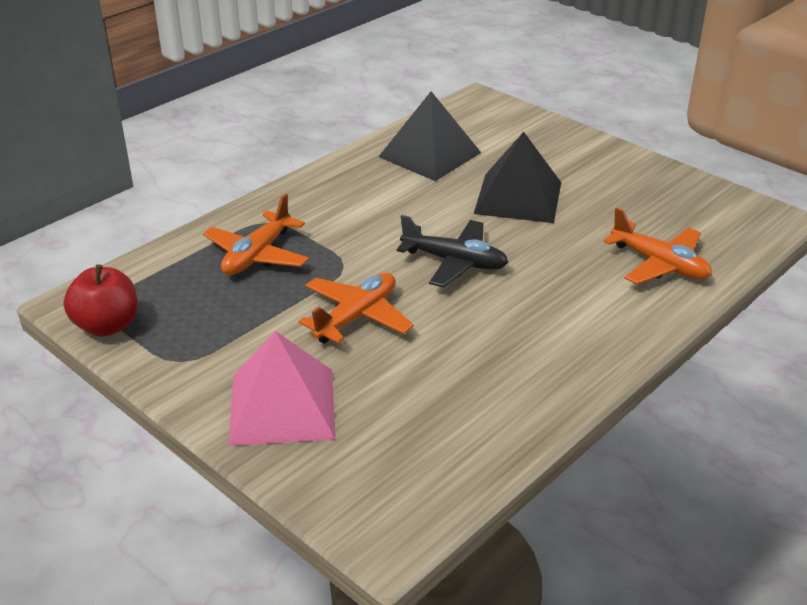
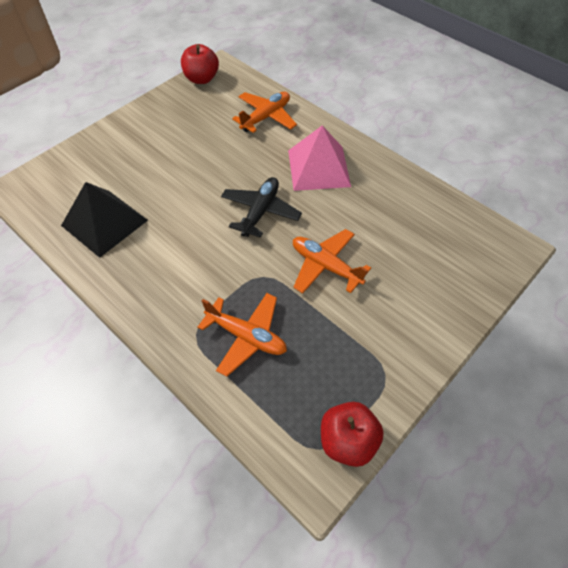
camera: 90 degrees left, 20 degrees up
pink pyramid [229,331,336,446] -> pink pyramid moved to [288,125,351,191]
black pyramid [474,132,561,223] -> none
none -> red apple [181,44,219,84]

